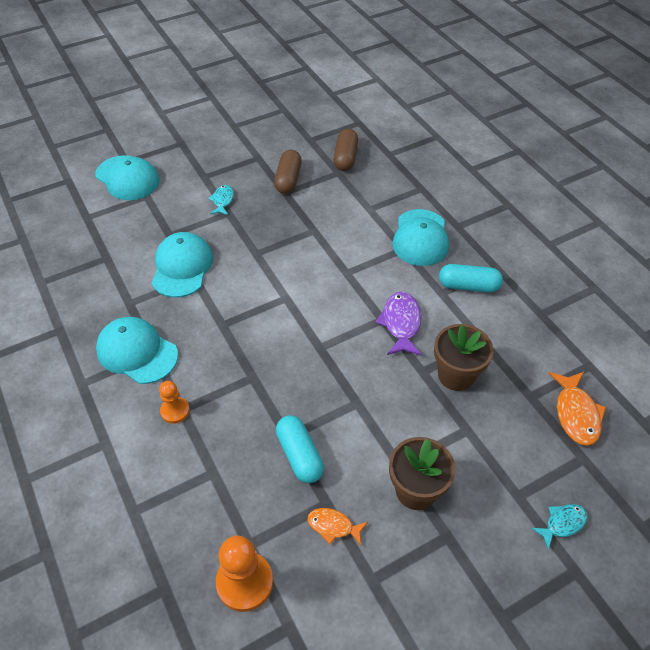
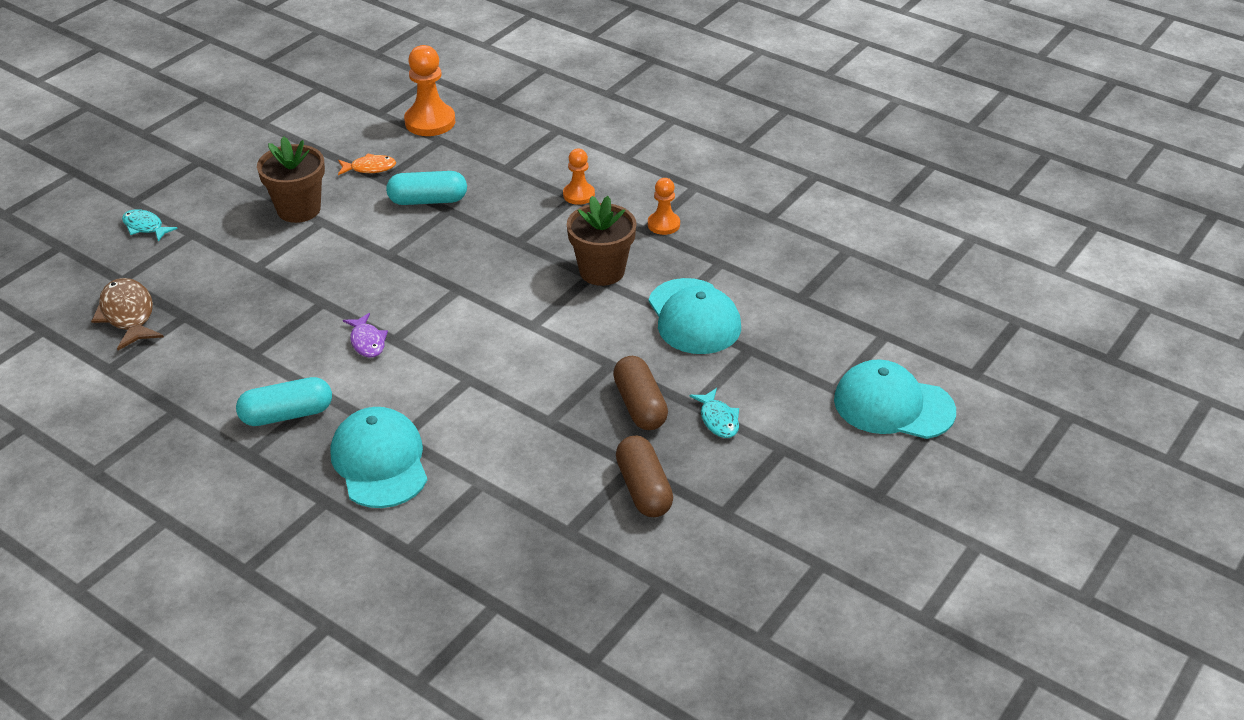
camera: 155 degrees right, 10 degrees down
turquoise cap [96,317,178,384] -> orange pawn [648,178,680,235]
turquoise capsule [276,415,324,483] -> turquoise capsule turned 45 degrees counterclockwise [386,171,467,205]
brown capsule [333,128,358,171] -> brown capsule moved to [613,356,668,430]
purple fish [375,292,422,356] -> purple fish [343,313,388,358], size x0.62
brown flower pot [434,324,494,391] -> brown flower pot moved to [567,196,637,286]
turquoise fish [531,504,588,550] -> turquoise fish turned 90 degrees clockwise [122,209,178,242]
orange fish [549,372,606,446] -> brown fish [91,278,164,350]

